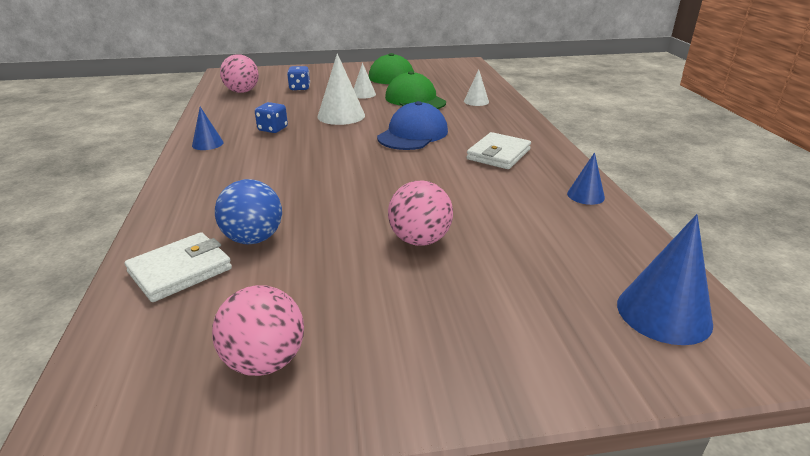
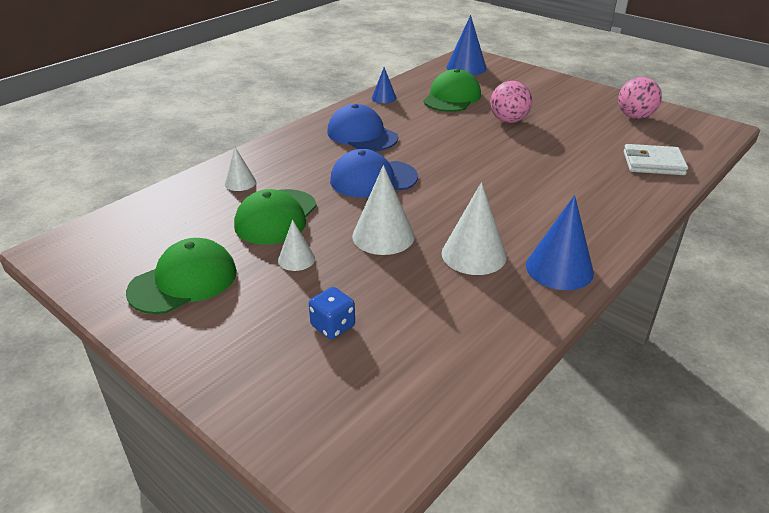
camera: 130 degrees left, 5 degrees up
blue cone [192,107,224,150] -> blue cone [526,195,594,290], size x1.77
blue ball [215,179,282,244] -> none
pink ball [220,54,259,93] -> none
blue dice [255,102,288,133] -> white cone [442,182,507,275]
white wallet [466,132,531,169] -> blue cap [327,104,398,151]
none -> green cap [423,69,481,112]

